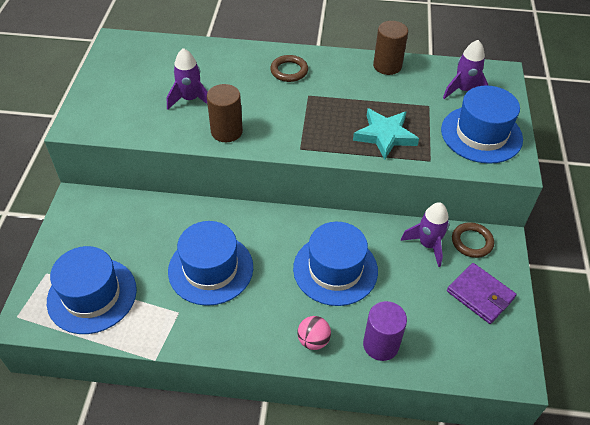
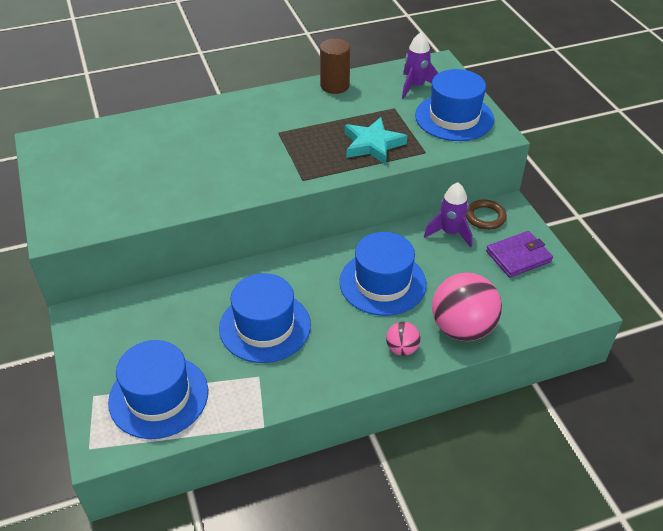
camera: 25 degrees left, 5 degrees down
purple rocket [167,48,208,109] -> none
brown cylinder [207,84,243,142] -> none
brown ring [270,55,308,82] -> none
purple cylinder [363,301,407,361] -> pink ball [432,272,502,341]
purple wallet [447,263,516,324] -> purple wallet turned 45 degrees counterclockwise [486,231,553,278]

